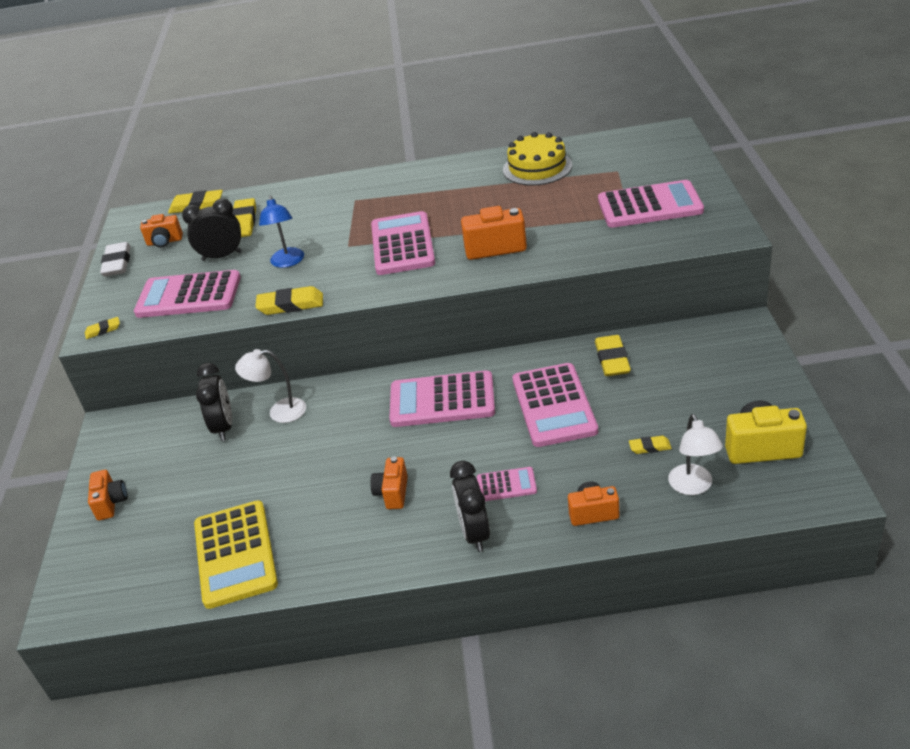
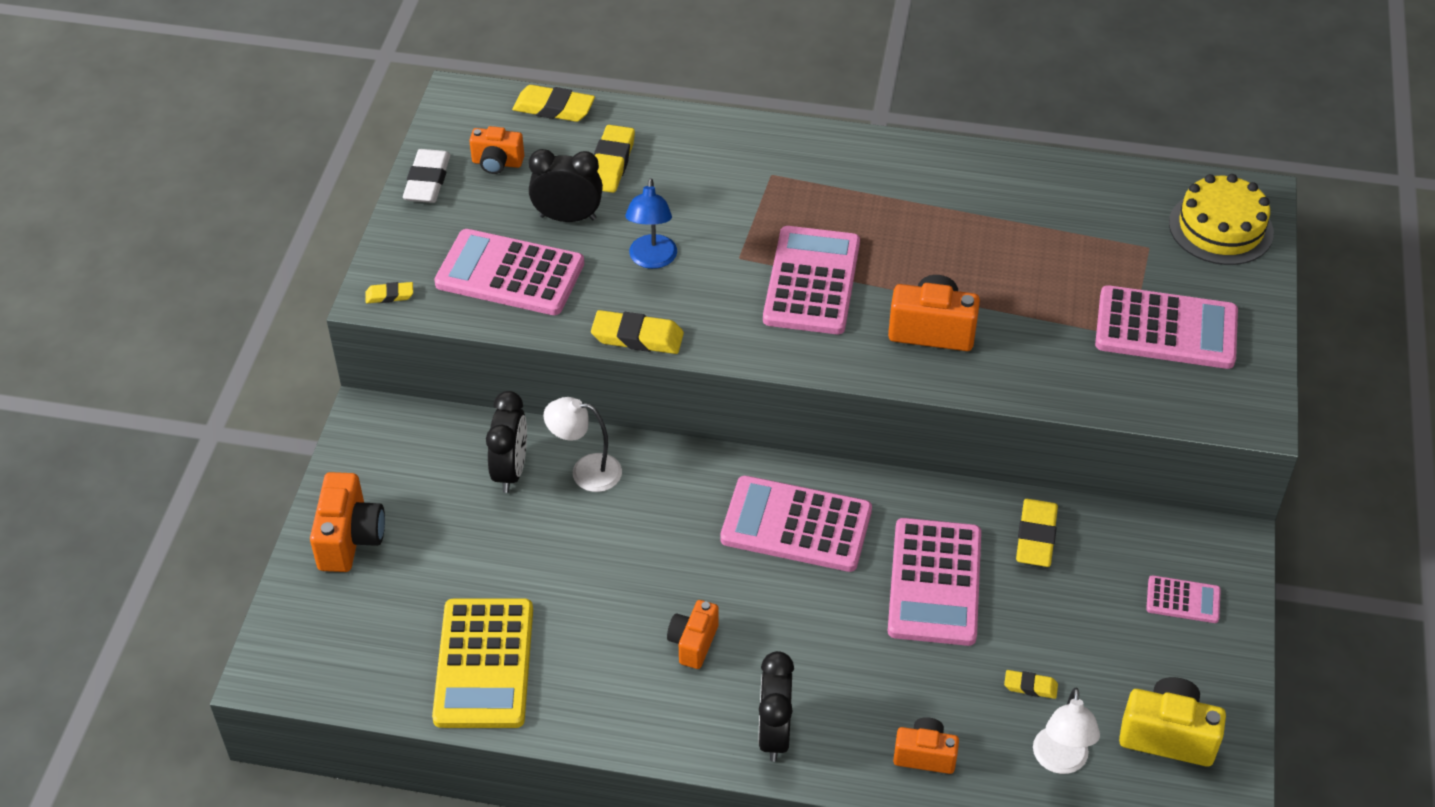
camera: 10 degrees right, 10 degrees up
orange camera [88,470,127,521] -> orange camera [310,472,385,572], size x1.54
pink calculator [477,467,537,501] -> pink calculator moved to [1146,575,1221,623]
yellow cake [503,132,572,186] -> yellow cake moved to [1169,174,1274,265]

